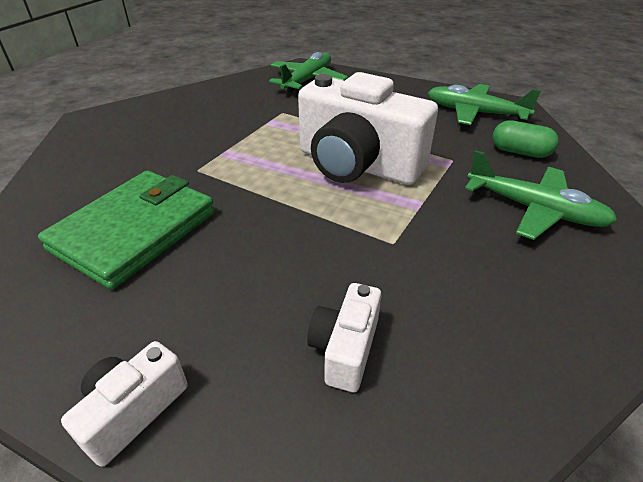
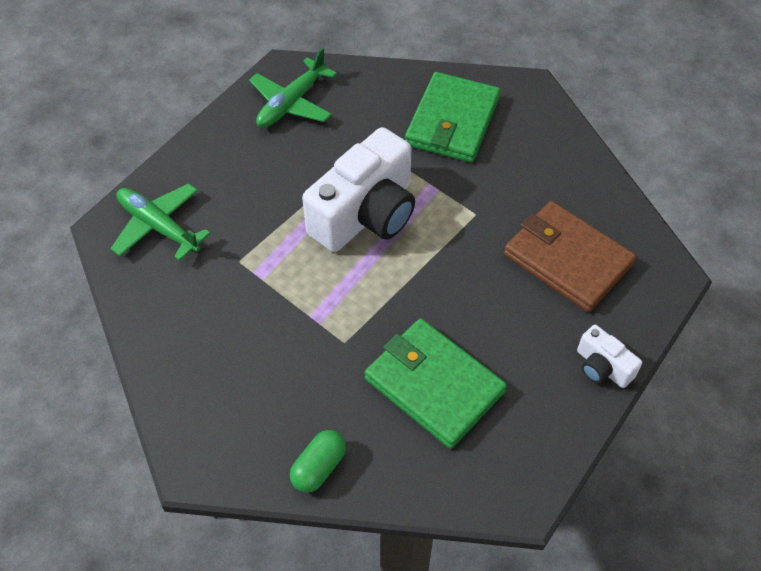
camera: 80 degrees left, 15 degrees up
white camera [307,283,381,392] -> brown wallet [504,201,636,312]
green plane [465,150,617,240] -> green wallet [405,72,500,163]
green capsule [492,120,559,158] -> green capsule moved to [290,430,346,493]

